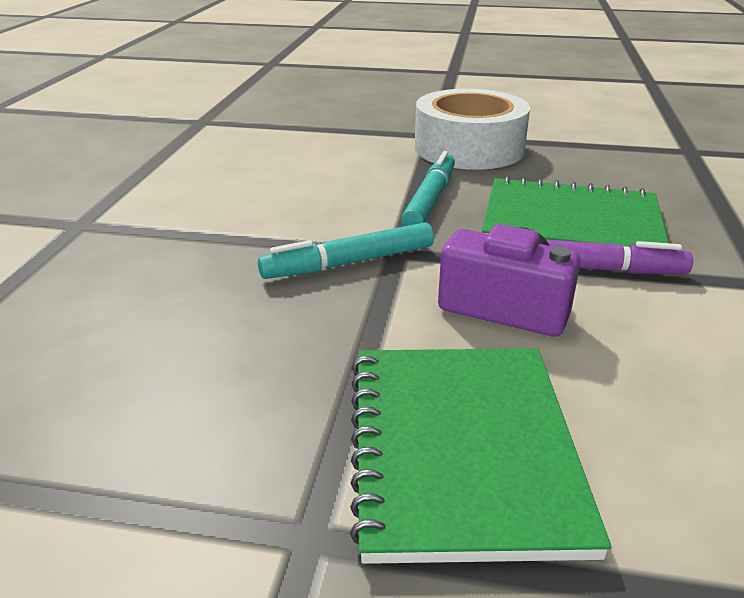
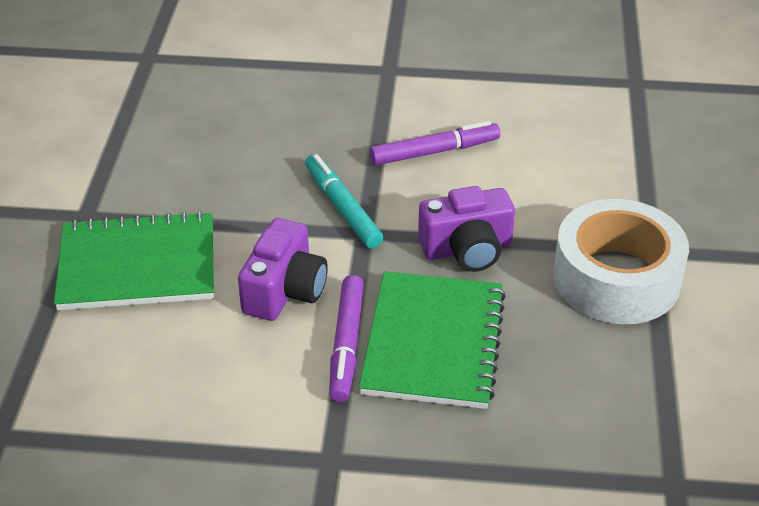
camera: 85 degrees right, 10 degrees up
turquoise marker [401,151,455,226] -> purple camera [418,186,515,272]
none -> purple marker [370,121,500,165]

